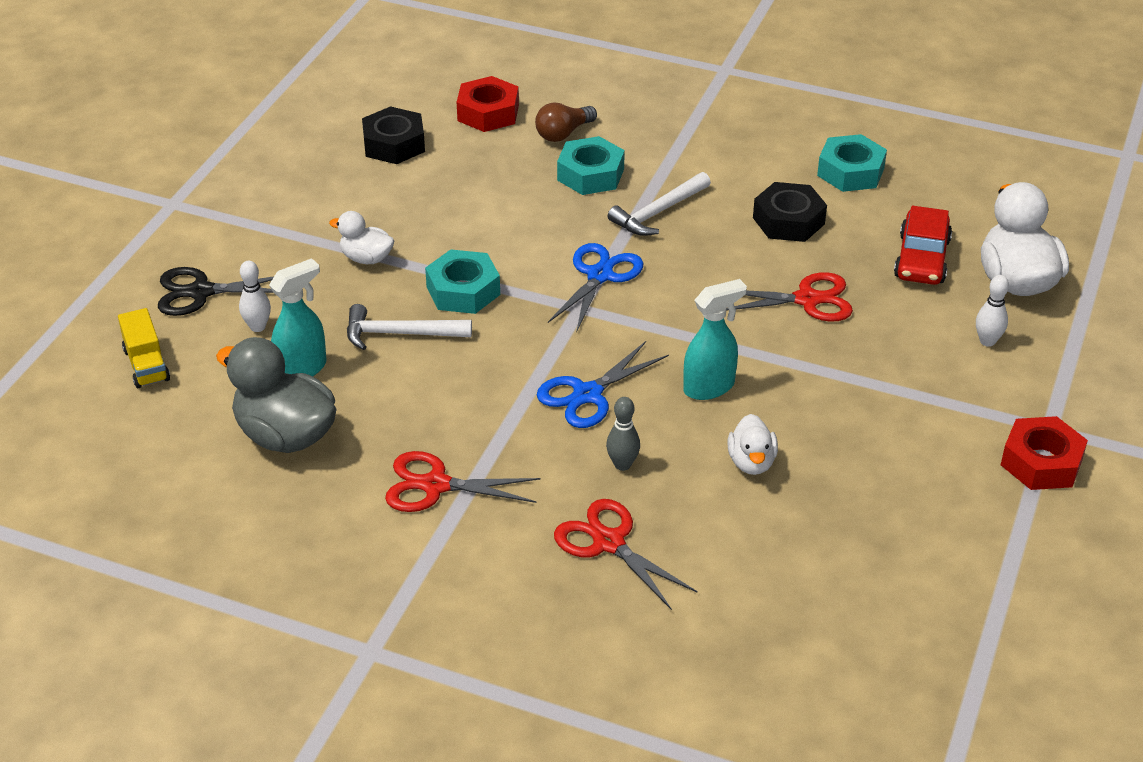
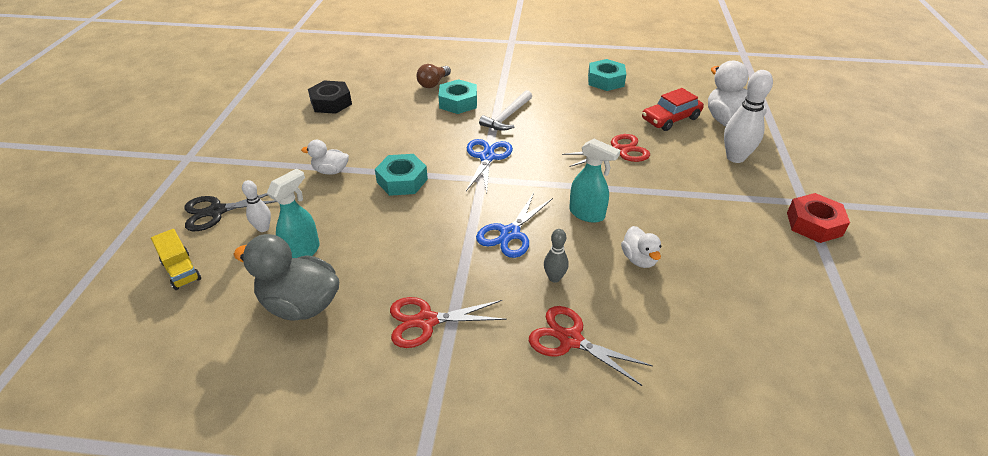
camera: 15 degrees left, 0 degrees up
white hammer [347,304,472,350] -> none
red nut [457,76,519,132] -> none
turquoise spray bottle [683,279,747,400] -> turquoise spray bottle turned 75 degrees clockwise [569,139,620,223]
black nut [753,182,827,242] -> none
red car [894,206,952,285] -> red car turned 60 degrees clockwise [642,88,704,131]
white bowling pin [976,275,1009,347] -> white bowling pin [724,70,773,163], size x1.83

